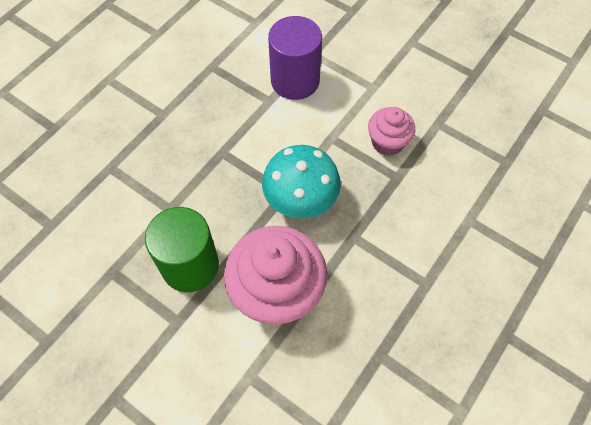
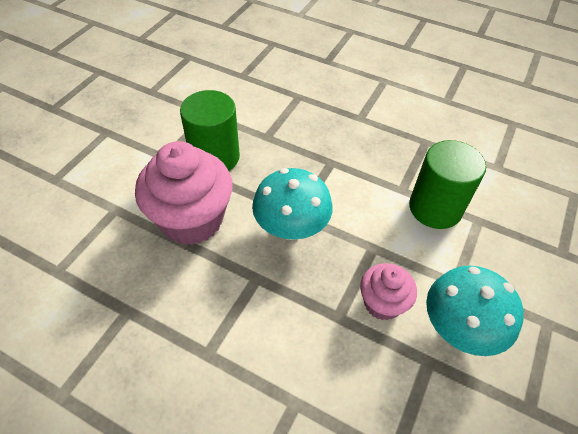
camera: 80 degrees right, 10 degrees down
purple cylinder [268,16,322,100] -> green cylinder [409,140,486,229]
none -> turquoise mushroom [426,266,524,356]

